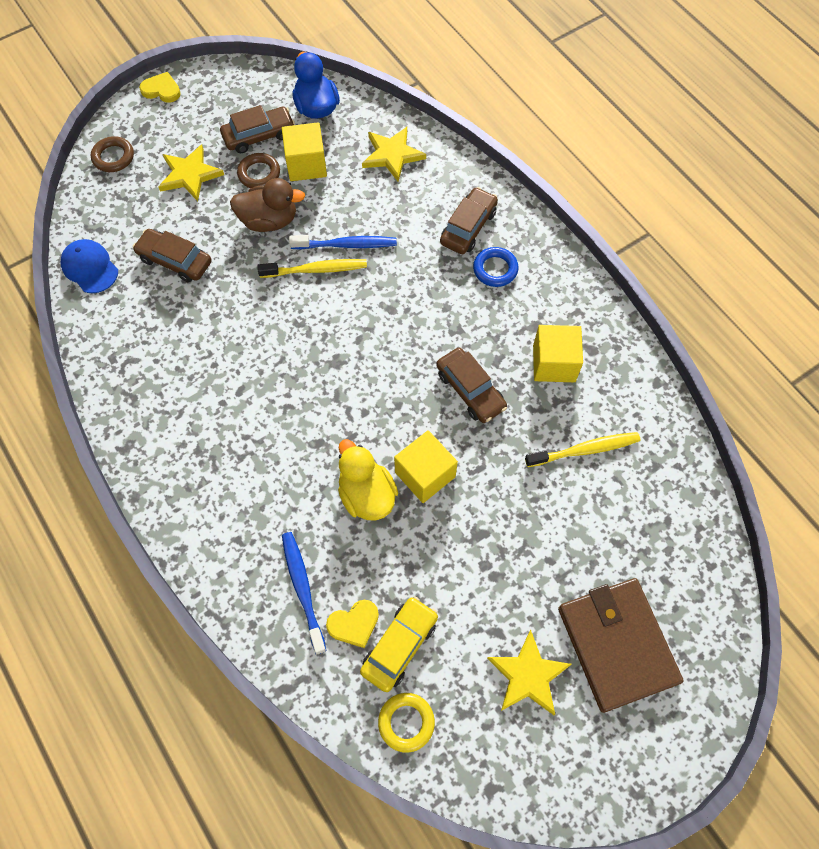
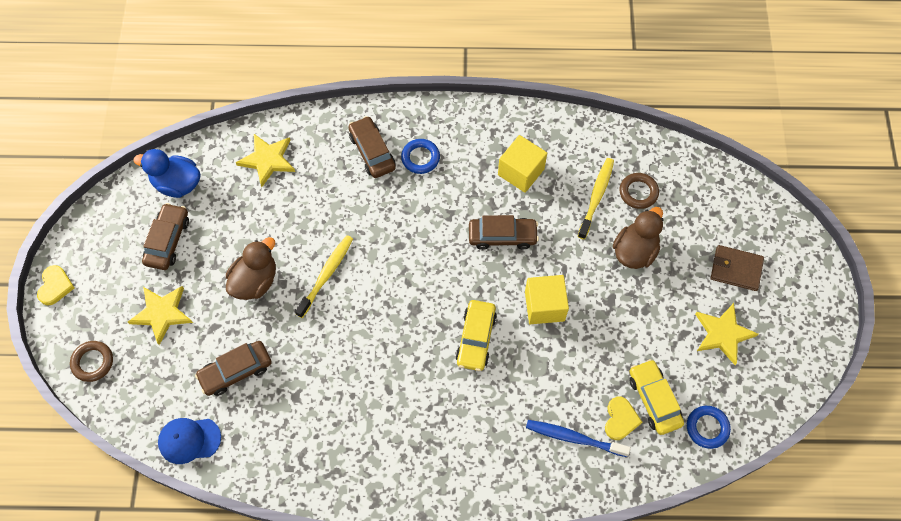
camera: 55 degrees left, 0 degrees up
yellow heart [139,72,181,103] -> yellow heart turned 135 degrees clockwise [37,265,75,305]
brown ring [237,153,280,188] -> brown ring moved to [620,173,659,209]
yellow cube [282,122,327,181] -> none
blue toothbrush [289,235,397,249] -> none
yellow duck [338,439,398,520] -> none
yellow ring [378,693,435,753] -> blue ring [687,406,731,449]
brown wallet [558,578,684,713] -> brown wallet [711,245,764,291], size x0.58
none -> yellow car [456,300,497,371]
none -> brown duck [613,207,664,269]

